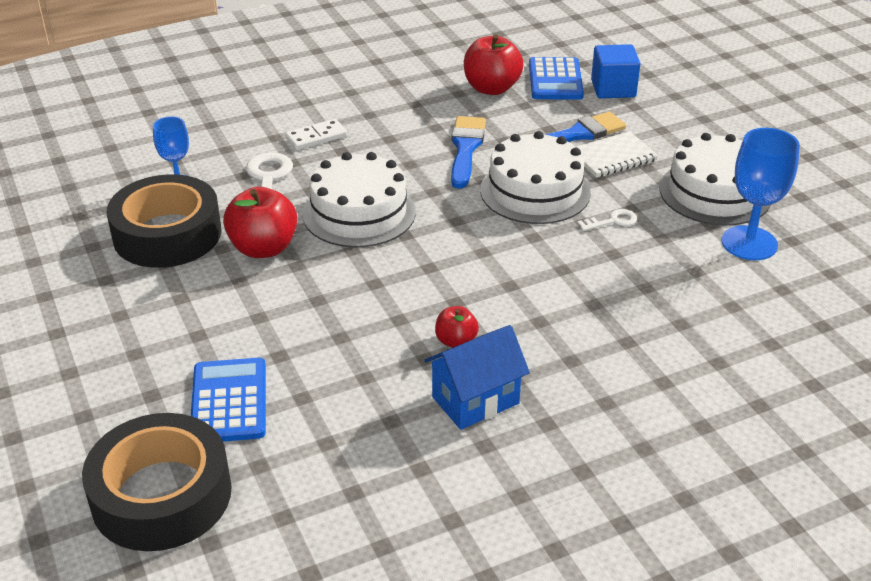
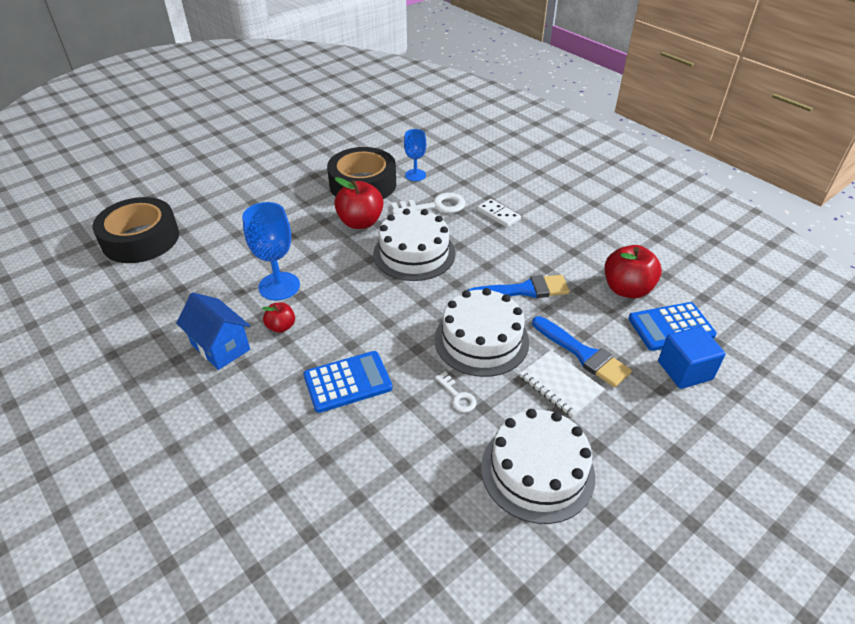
camera: 75 degrees right, 5 degrees up
blue calculator [191,358,266,442] -> blue calculator moved to [303,351,392,413]
blue goblet [722,128,800,260] -> blue goblet moved to [242,202,300,301]

